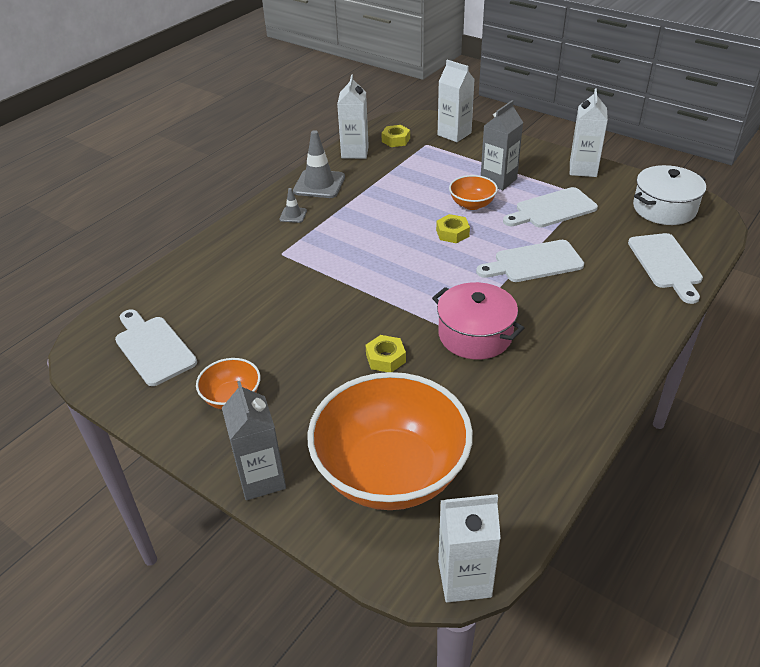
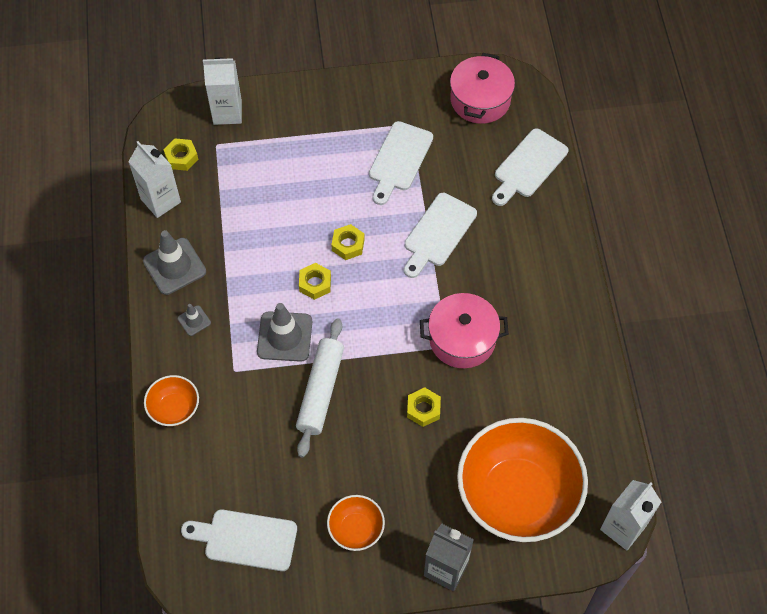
camera: 45 degrees left, 20 degrees up
orange bowl [449,175,498,210] -> orange bowl moved to [144,375,199,426]
grey carton [481,100,523,190] -> none
white carton [570,89,608,177] -> none
white cutting board [628,233,703,304] -> white cutting board turned 90 degrees clockwise [492,129,568,206]
white pot [633,165,706,225] -> pink pot [450,53,515,124]
none -> grey traffic cone [257,303,312,362]
none -> white rolling pin [296,318,344,458]
none -> yellow nut [299,263,331,300]

